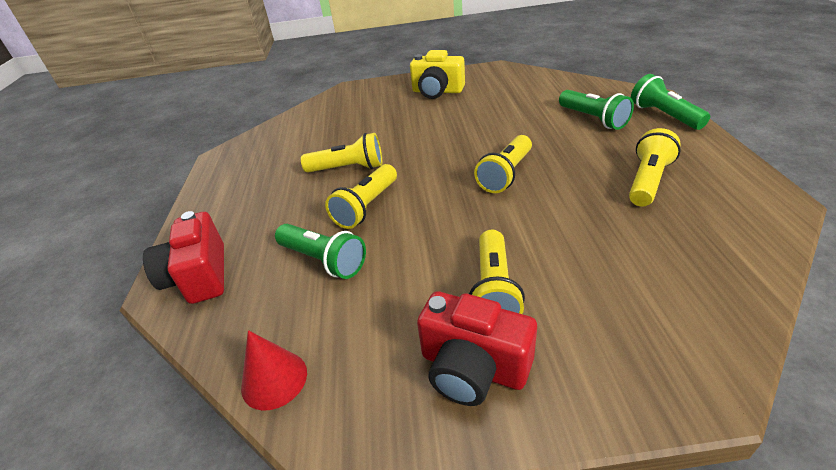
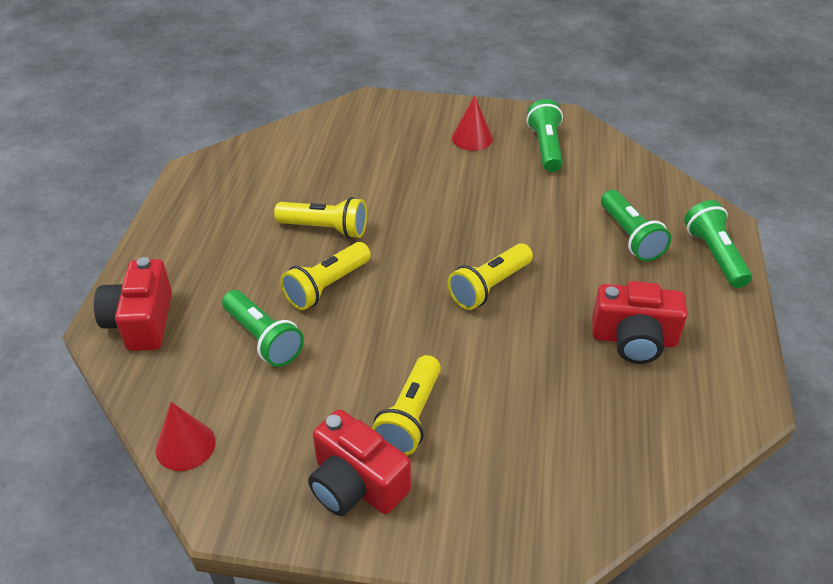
camera: 10 degrees right, 5 degrees up
yellow camera [410,50,465,99] -> red cone [452,96,493,151]
yellow flashlight [629,128,681,207] -> red camera [592,281,687,364]
none -> green flashlight [527,99,563,172]

